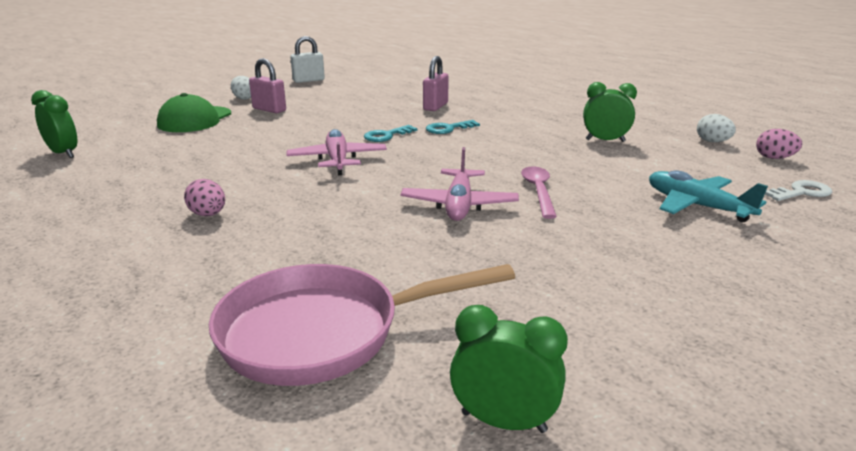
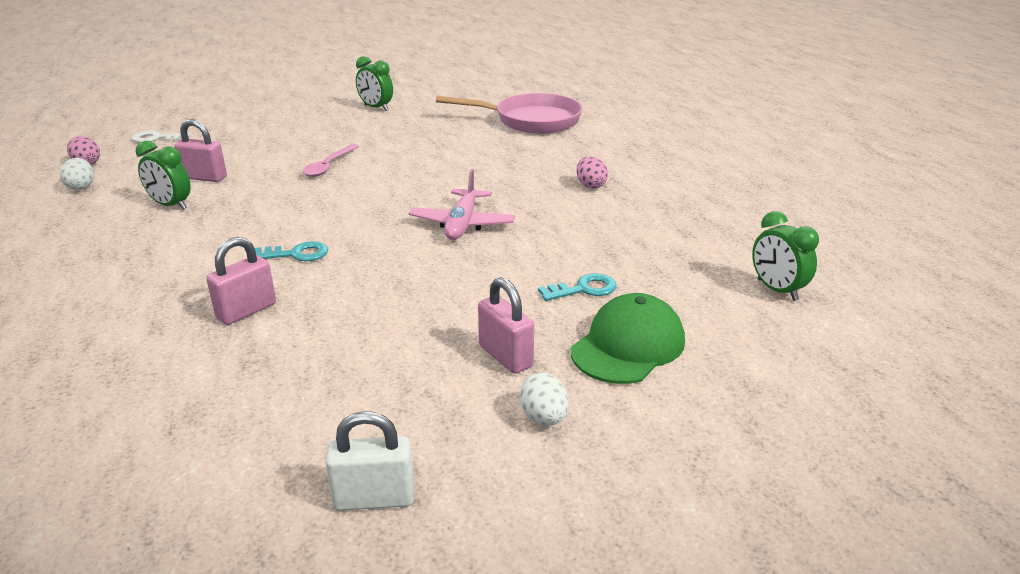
camera: 160 degrees left, 5 degrees up
turquoise key [364,125,417,142] -> turquoise key moved to [538,273,617,301]
pink plane [401,147,519,221] -> none
green clock [450,305,568,433] -> green clock moved to [356,56,393,111]
turquoise plane [649,170,768,222] -> none
none -> pink padlock [174,119,227,182]

